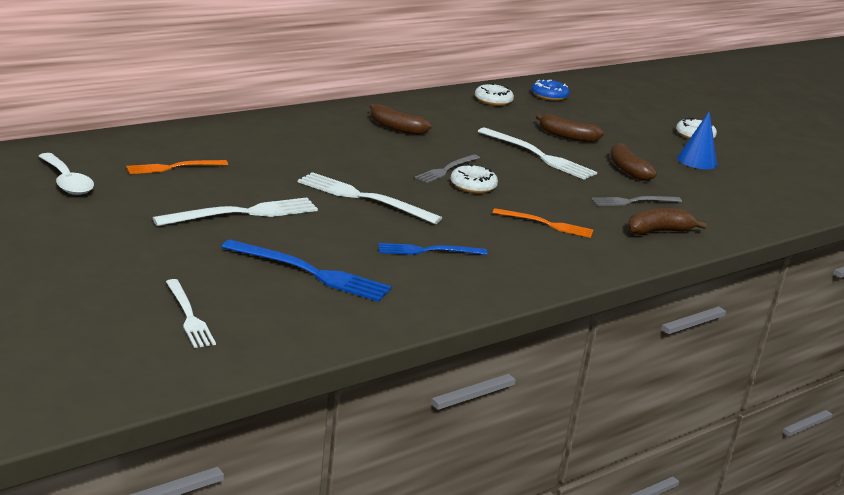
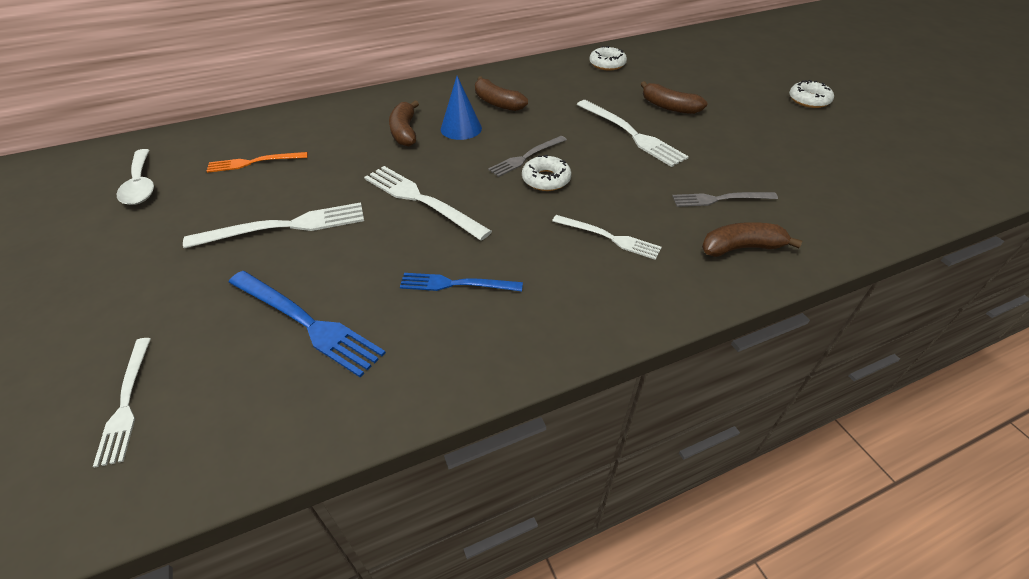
camera: 15 degrees right, 20 degrees up
orange fork [493,208,593,238] -> white fork [552,215,662,260]
blue donut [532,80,570,101] -> none
brown banana [610,143,657,181] -> brown banana moved to [389,100,419,147]
blue cone [677,111,717,169] -> blue cone moved to [441,76,482,140]

